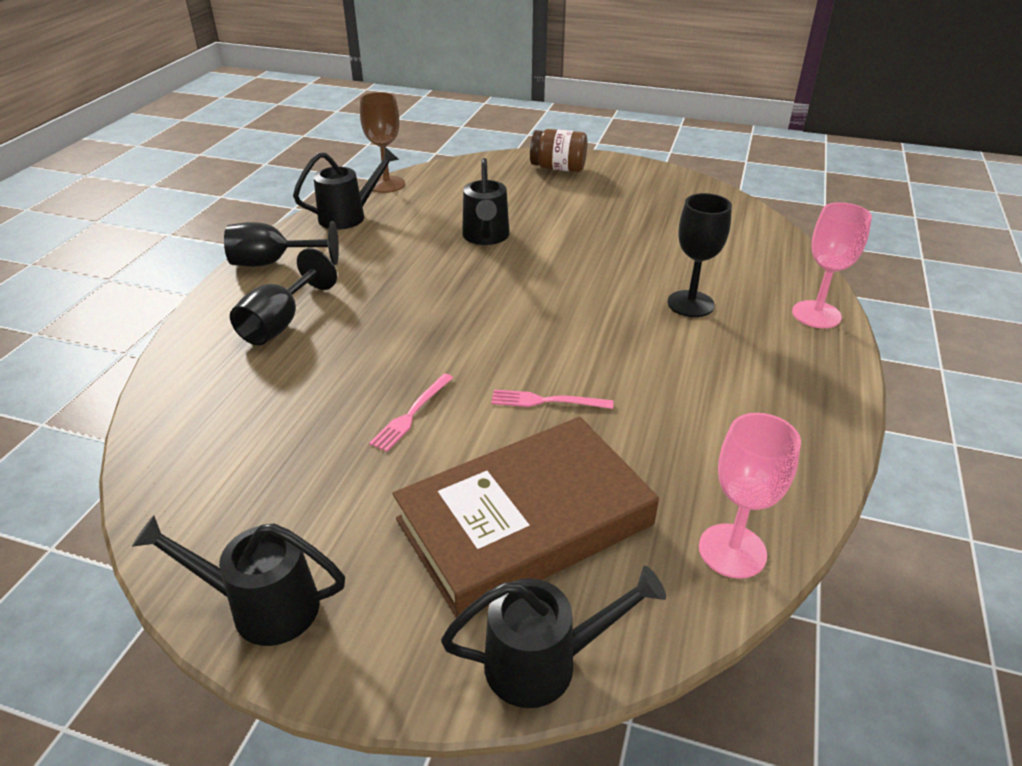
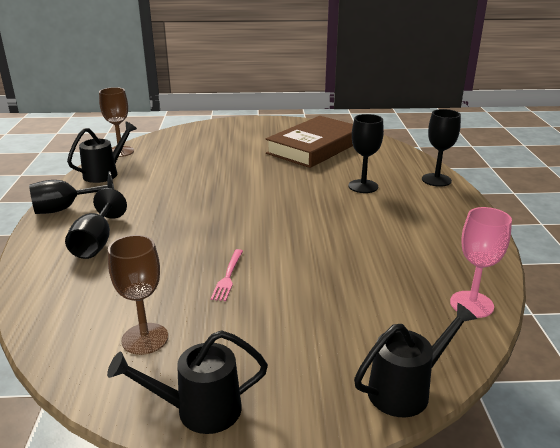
camera: 20 degrees left, 10 degrees down
brown book [392,417,659,618] -> brown book moved to [266,116,353,168]
black watering can [462,158,510,245] -> none
pink fork [491,390,613,409] -> none
brown jar [530,129,587,172] -> none
pink goblet [792,202,872,328] -> black goblet [422,109,461,187]
none -> brown goblet [108,235,168,355]

